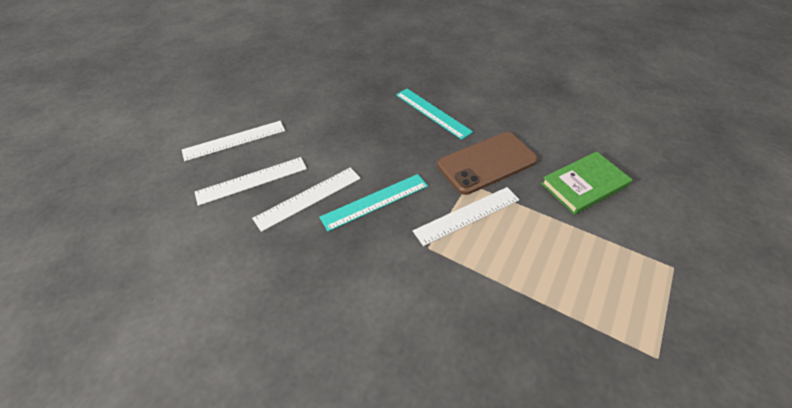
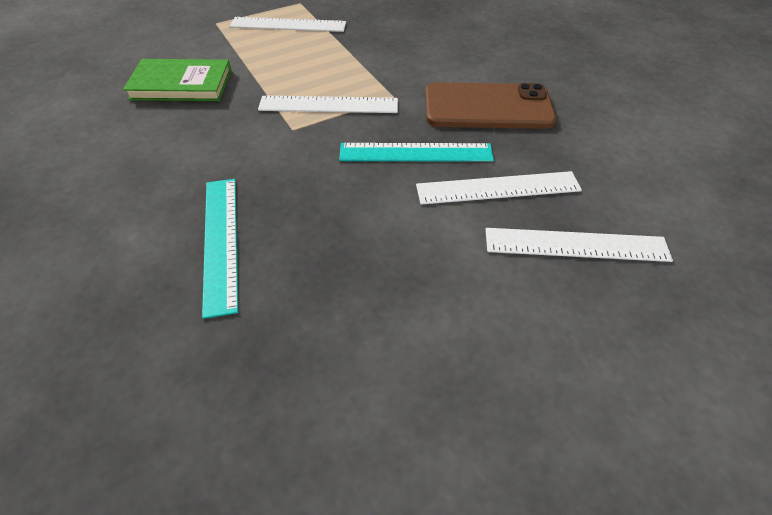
camera: 150 degrees left, 0 degrees up
white ruler [182,121,285,161] -> white ruler moved to [230,17,346,32]
brown phone [437,132,538,195] -> brown phone moved to [425,82,556,129]

